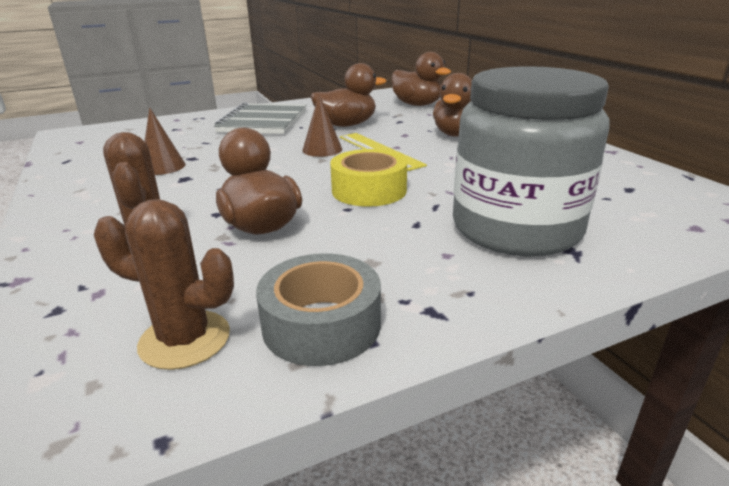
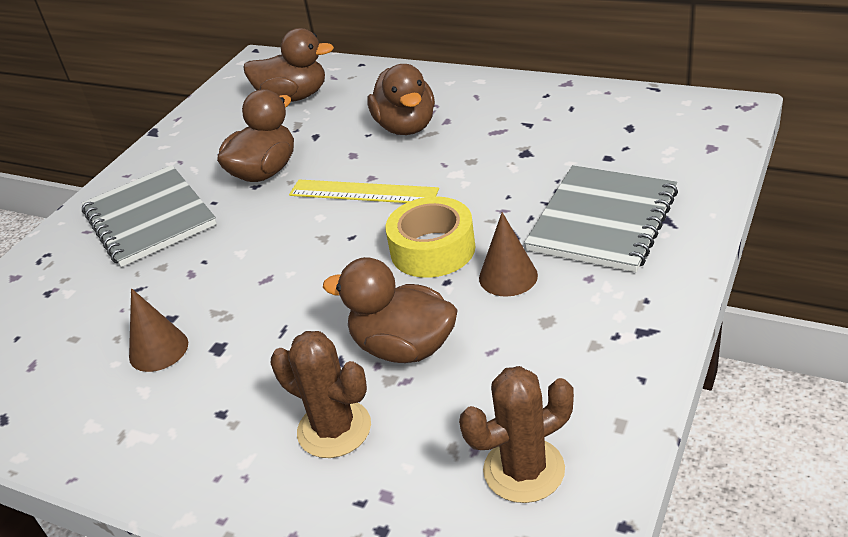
camera: 35 degrees left, 10 degrees up
grey tape [256,253,381,366] -> none
brown cone [302,94,342,157] -> brown cone moved to [479,212,538,297]
grey jar [453,66,610,256] -> grey notebook [524,165,678,272]

